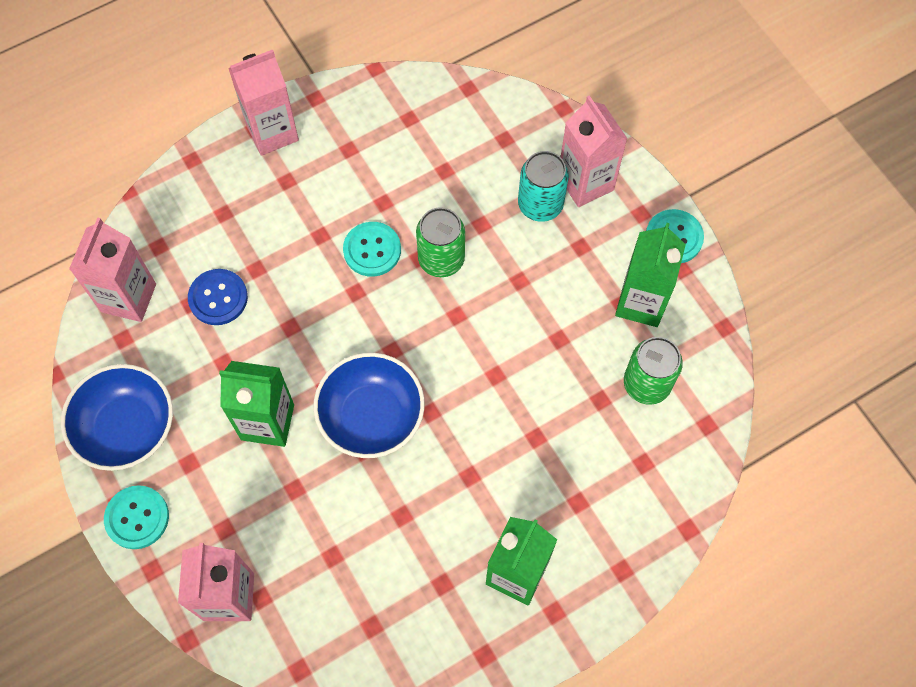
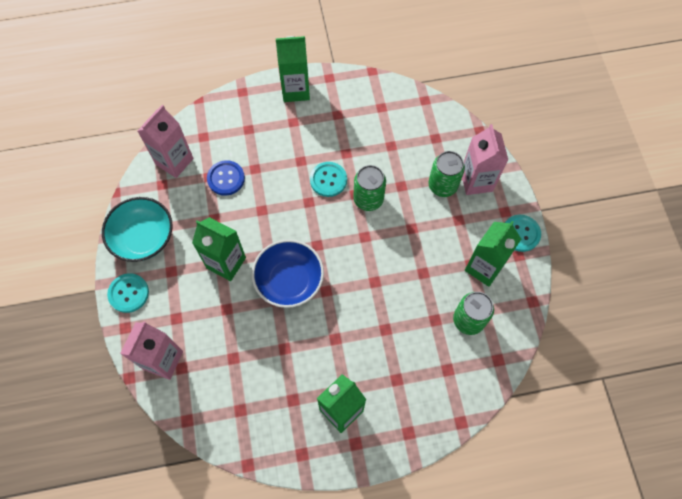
camera: 20 degrees right, 0 degrees up
blue bowl [61,364,173,471] -> turquoise bowl [102,197,173,262]
pink carton [228,50,299,156] -> green carton [276,36,310,102]
turquoise can [518,151,569,222] -> green can [428,151,465,197]

